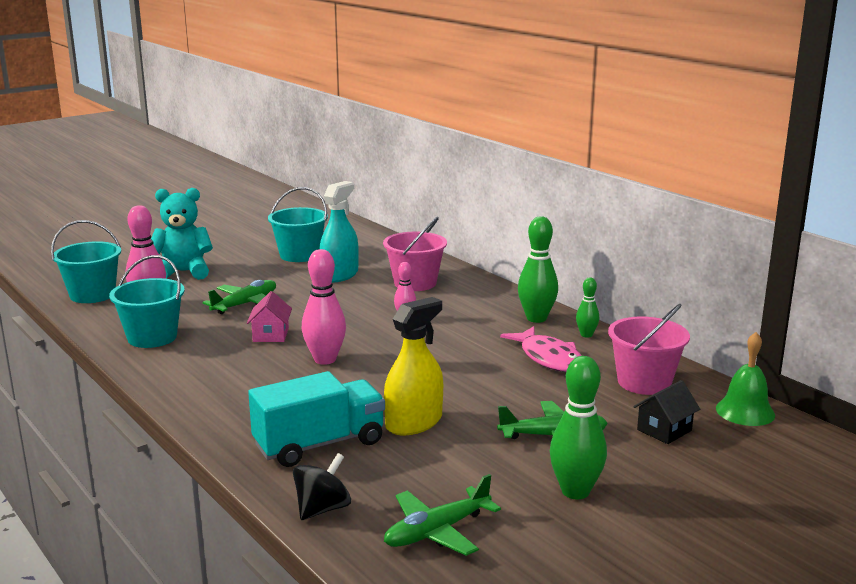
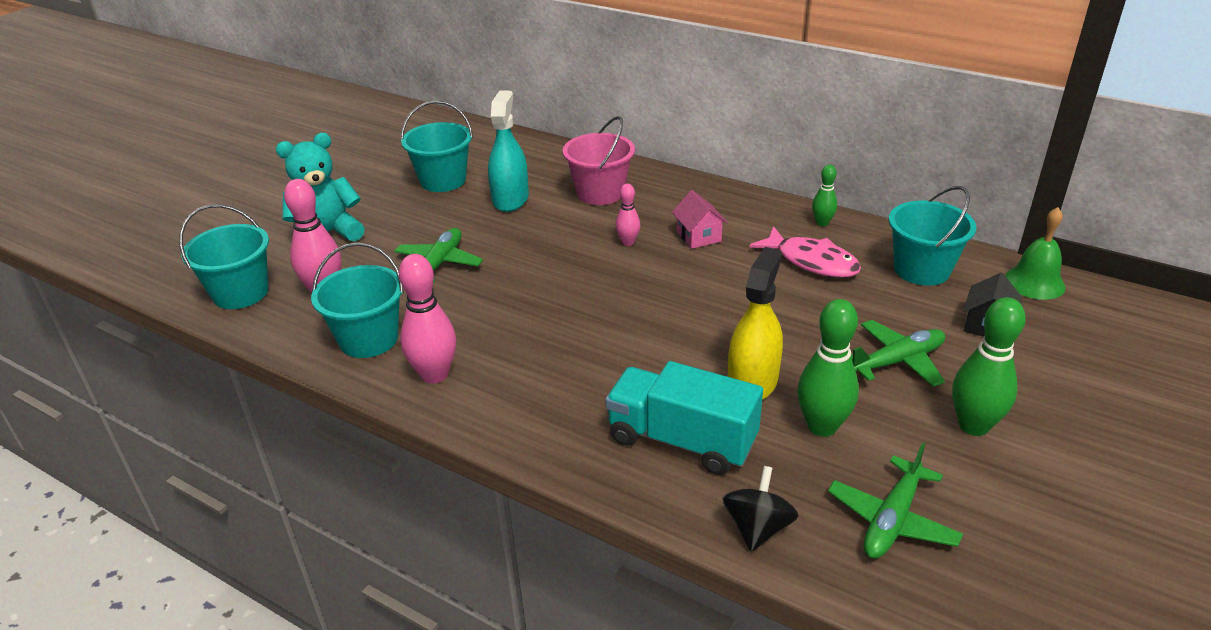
camera: 20 degrees left, 15 degrees up
pink house [247,291,292,342] -> pink house moved to [672,190,728,249]
turquoise truck [248,371,385,467] -> turquoise truck turned 105 degrees counterclockwise [605,361,763,475]
pink bowling pin [302,249,346,365] -> pink bowling pin moved to [399,254,456,384]
green bowling pin [518,216,558,323] -> green bowling pin moved to [797,299,859,437]
pink bucket [608,304,690,395] -> turquoise bucket [889,186,976,286]

